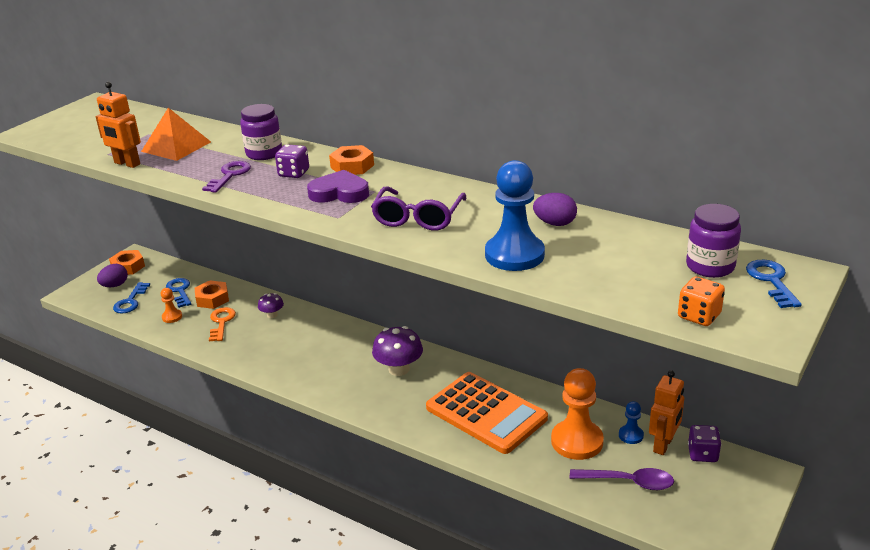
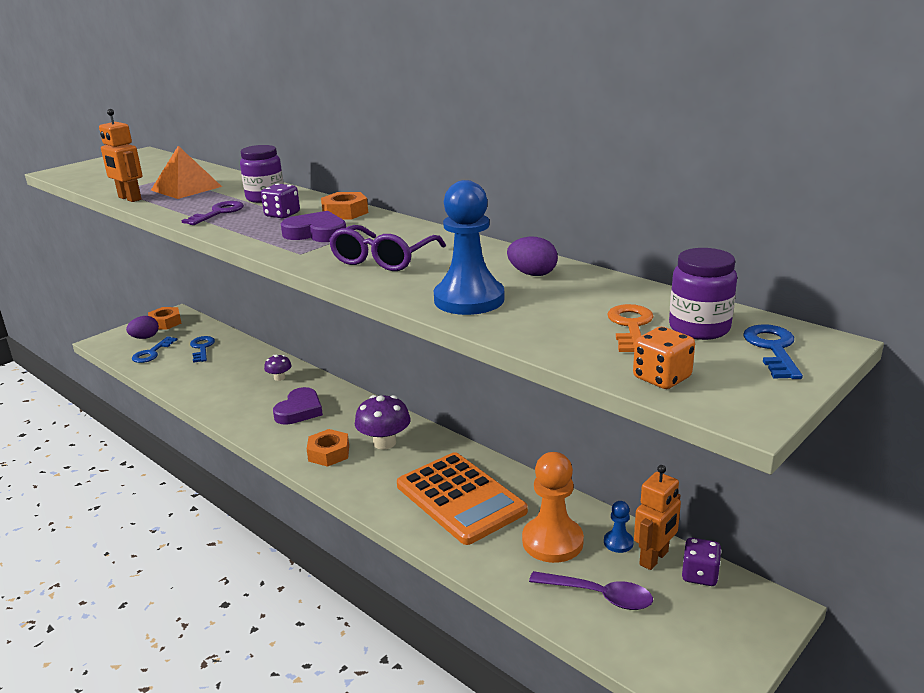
camera: 10 degrees right, 5 degrees down
orange pawn [161,288,182,323] -> none
orange nut [195,280,229,309] -> orange nut moved to [307,429,349,467]
orange key [209,307,236,341] -> orange key moved to [607,304,654,352]
none -> purple heart [273,387,323,425]

